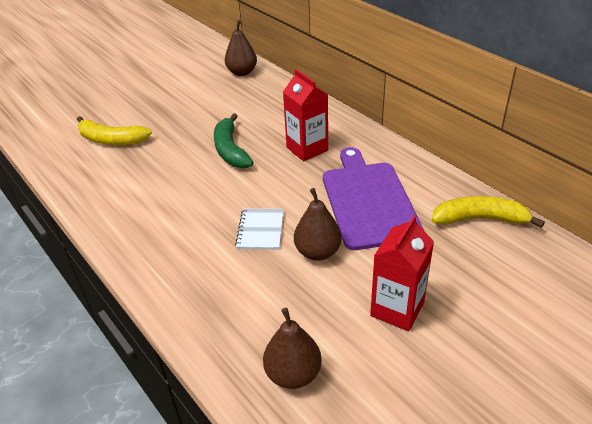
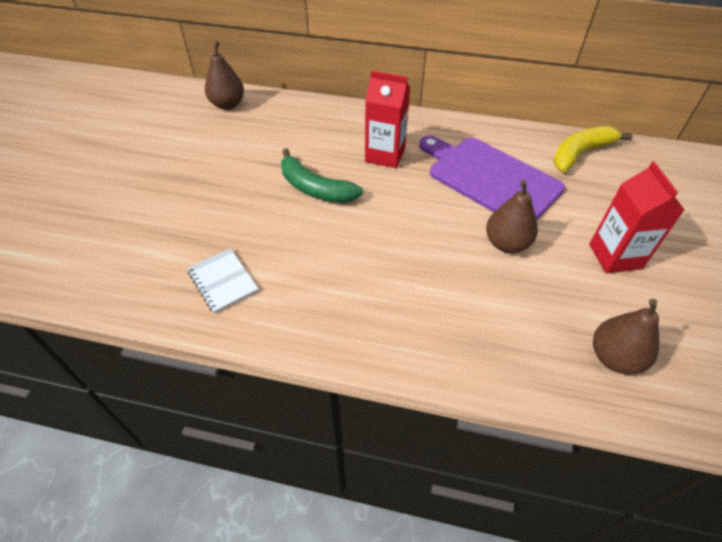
camera: 40 degrees left, 10 degrees up
yellow banana [77,116,152,145] -> none
white notebook [235,208,284,250] -> white notebook moved to [187,248,259,314]

